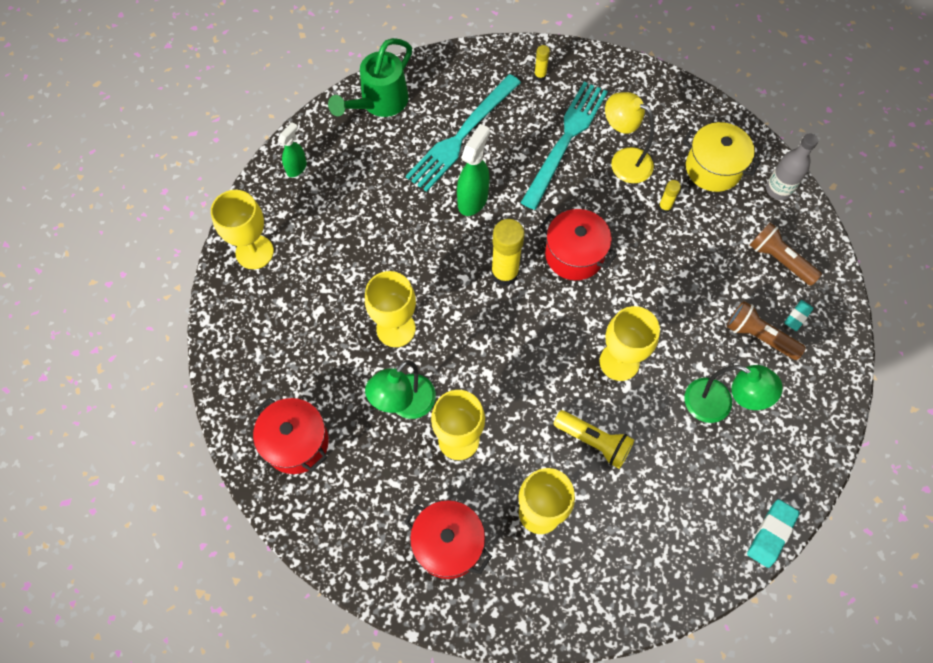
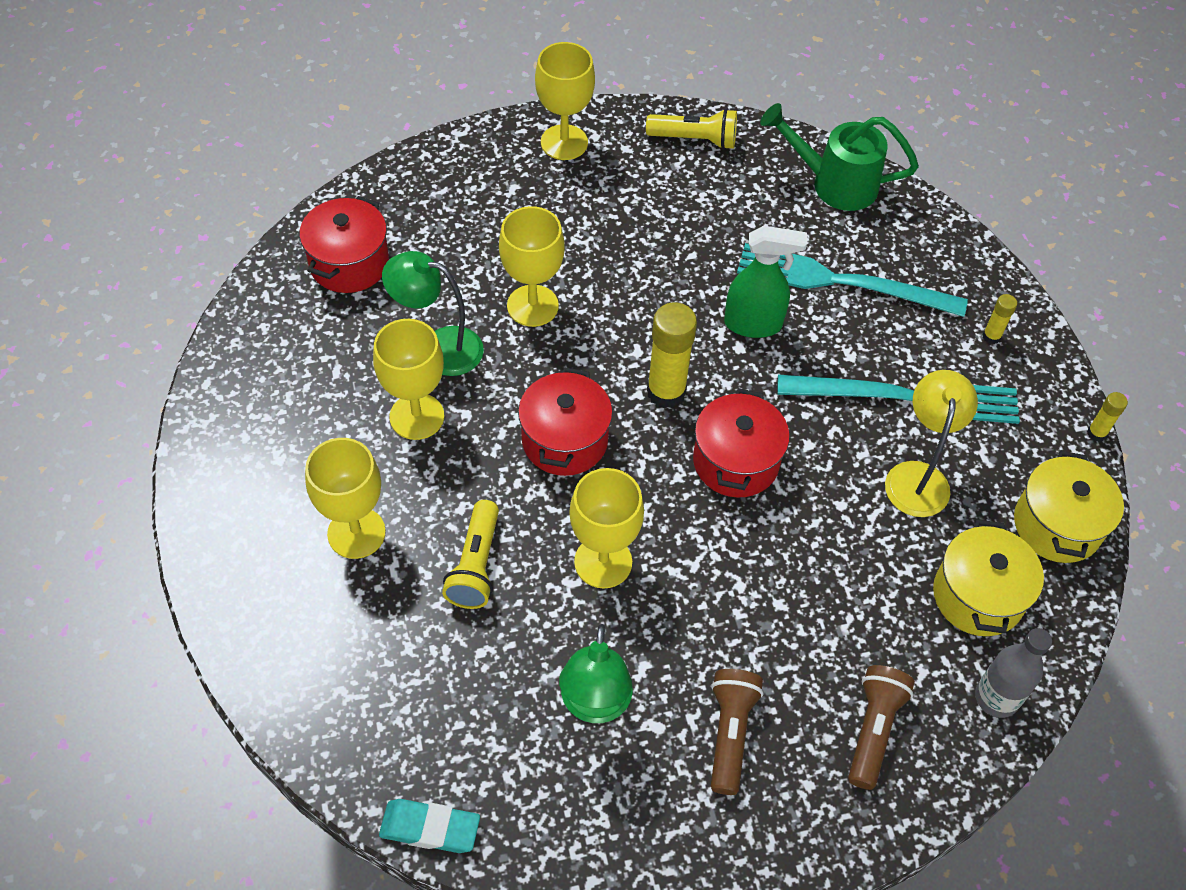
camera: 65 degrees right, 10 degrees down
green spray bottle [278,122,307,177] -> yellow flashlight [646,109,737,150]
red pot [404,500,492,579] -> red pot moved to [518,367,613,476]
yellow glue stick [659,180,681,213] -> yellow glue stick moved to [1087,392,1128,442]
turquoise eraser [784,300,813,331] -> none
none -> yellow pot [1014,451,1124,563]

